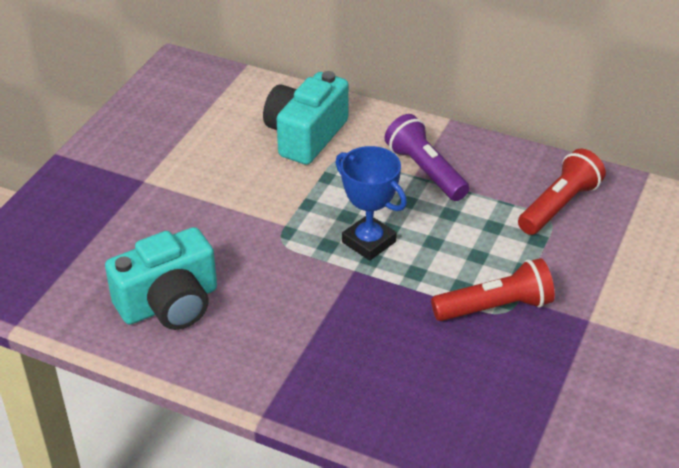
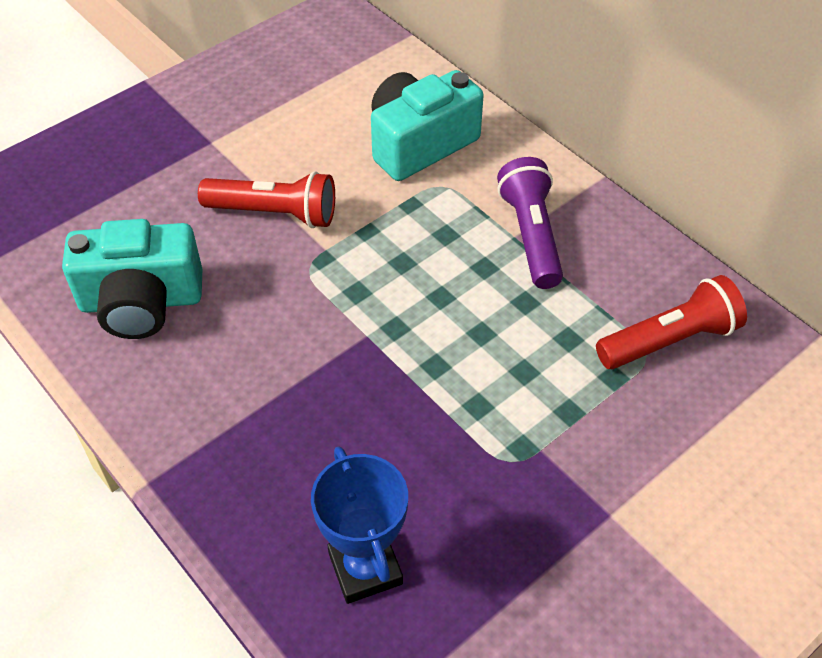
camera: 25 degrees right, 10 degrees up
blue trophy [335,146,407,261] -> blue trophy moved to [311,446,408,604]
red flashlight [431,258,555,321] -> red flashlight moved to [198,171,335,228]

